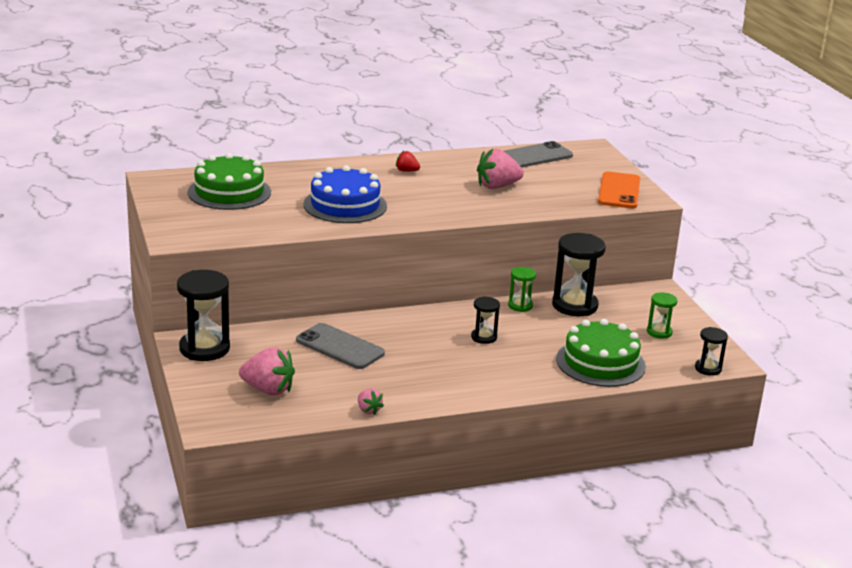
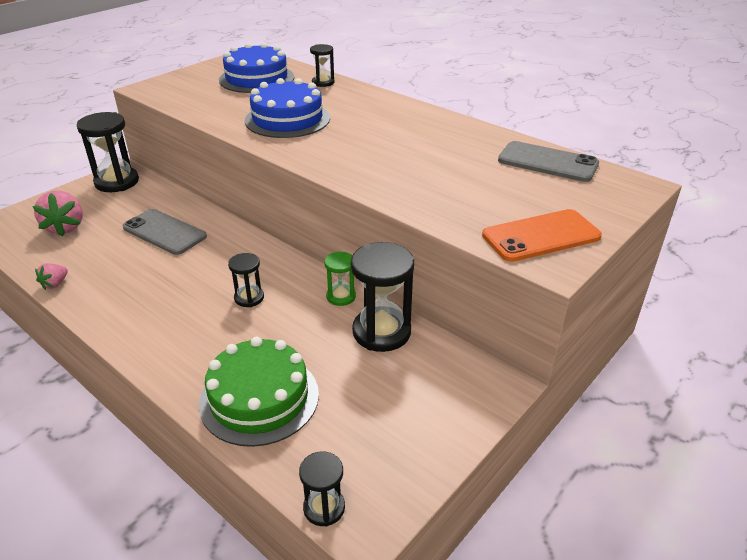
camera: 60 degrees right, 10 degrees up
green cake [188,153,271,210] -> blue cake [219,43,294,93]
grey phone [296,323,385,369] -> grey phone turned 60 degrees counterclockwise [123,209,207,255]
red strawberry [396,151,420,172] -> none
pink strawberry [477,149,524,189] -> none
green hourglass [647,292,677,339] -> none
none -> black hourglass [310,44,335,87]

